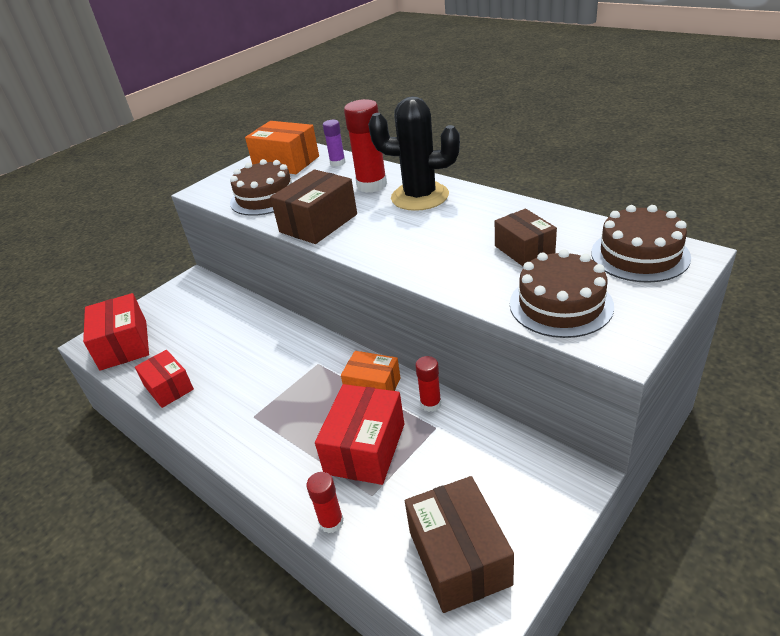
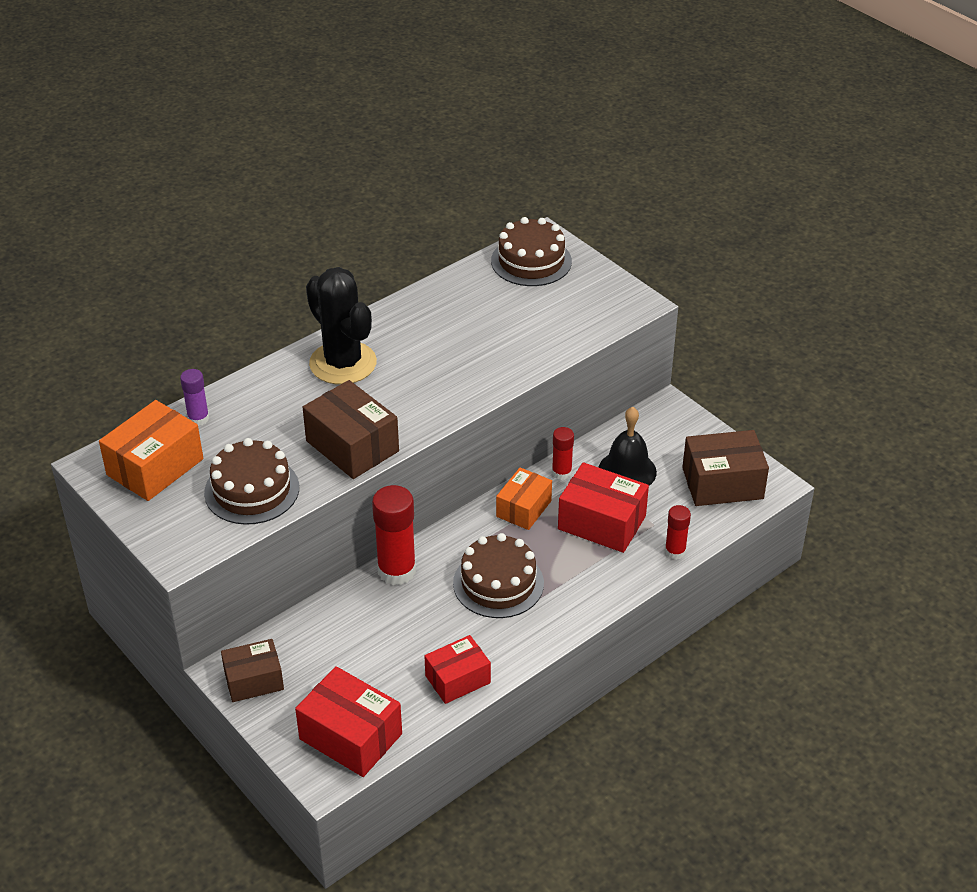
camera: 85 degrees left, 5 degrees up
red box [83,293,149,371] -> red box turned 45 degrees clockwise [295,666,402,777]
red glue stick [344,99,387,193] -> red glue stick moved to [372,485,416,585]
black cactus [368,96,460,211] -> black cactus turned 60 degrees counterclockwise [306,267,377,385]
brown box [495,209,557,266] -> brown box moved to [221,639,284,702]
brown cake [510,249,614,338] -> brown cake moved to [453,533,544,618]
none -> black bell [598,407,657,486]

